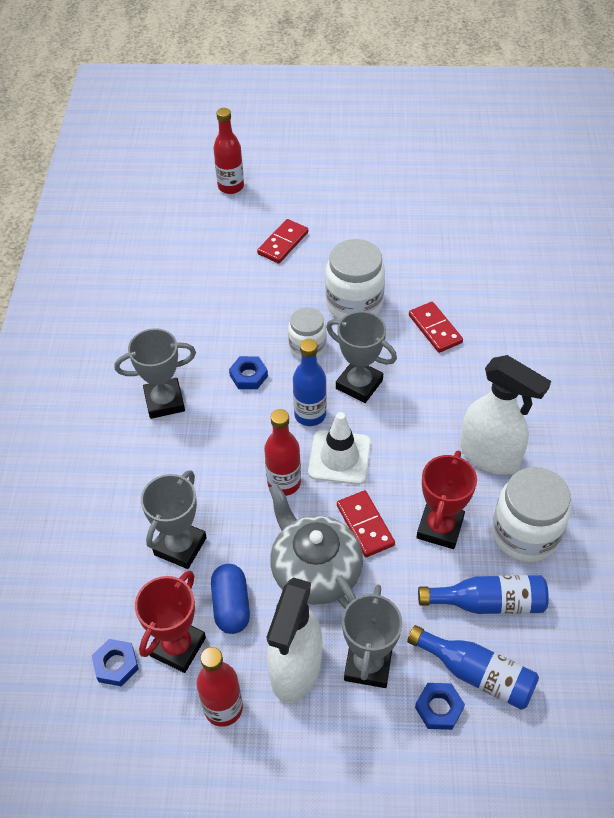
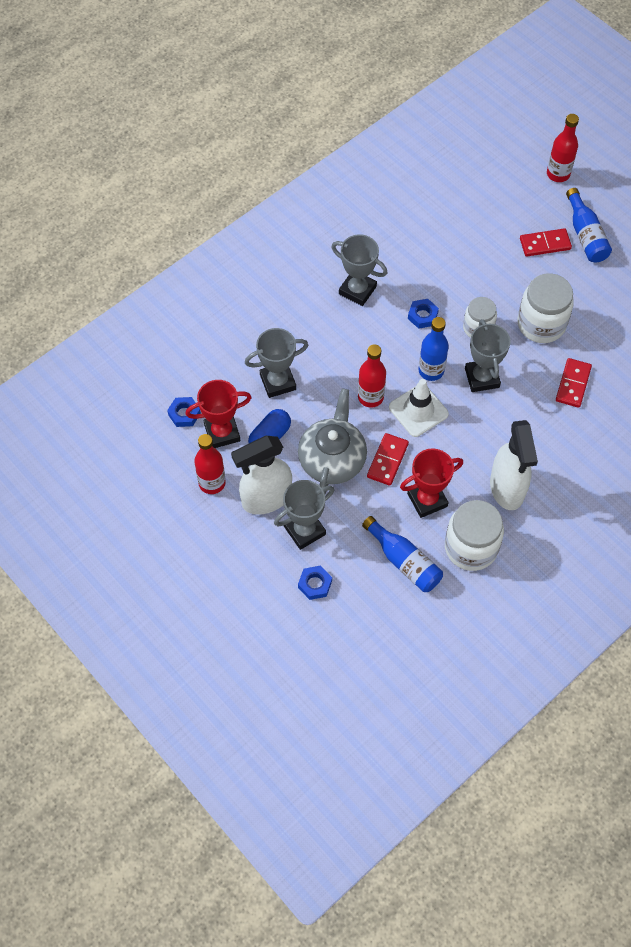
camera: 45 degrees right, 10 degrees up
blue bottle [407,625,539,710] -> blue bottle moved to [566,188,612,262]

